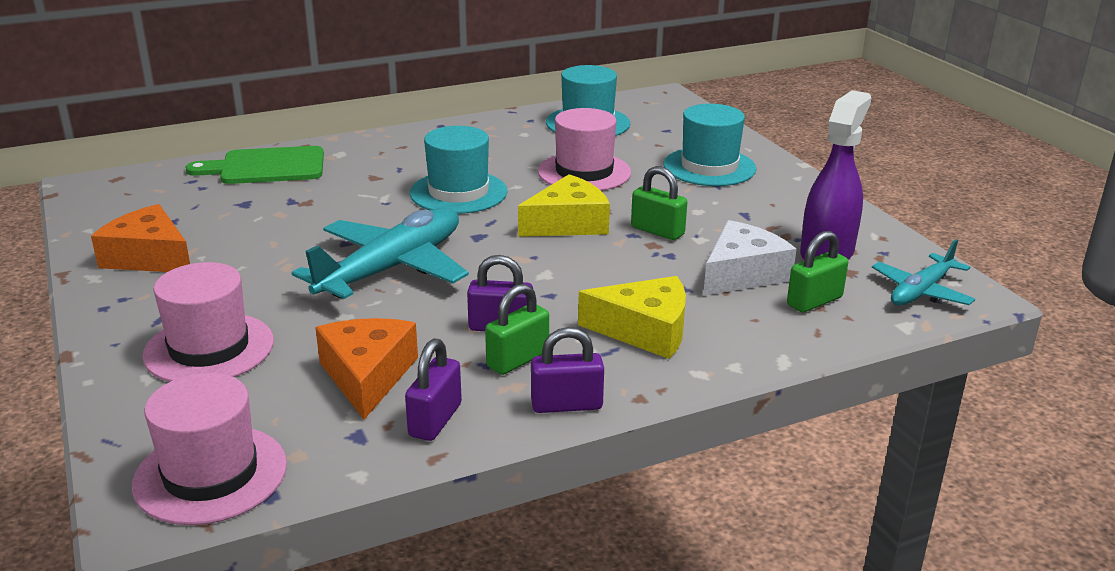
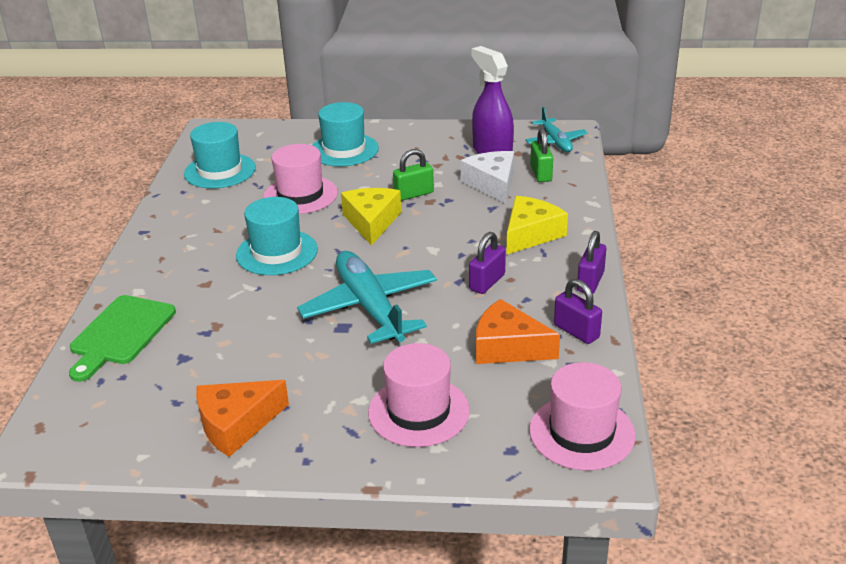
camera: 60 degrees left, 5 degrees up
green padlock [485,284,549,375] -> none

